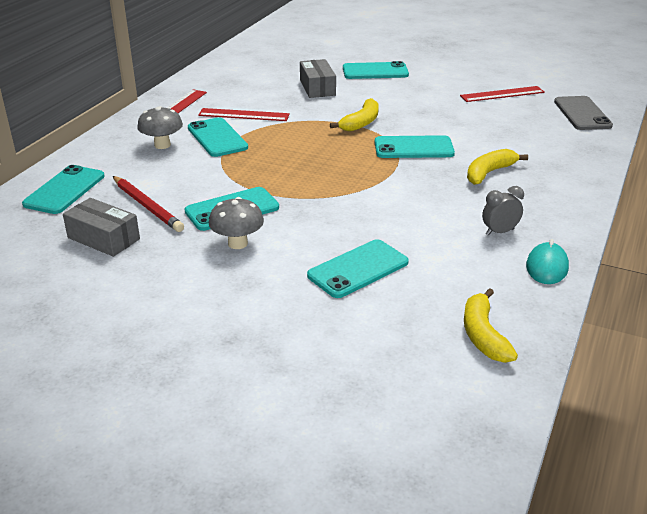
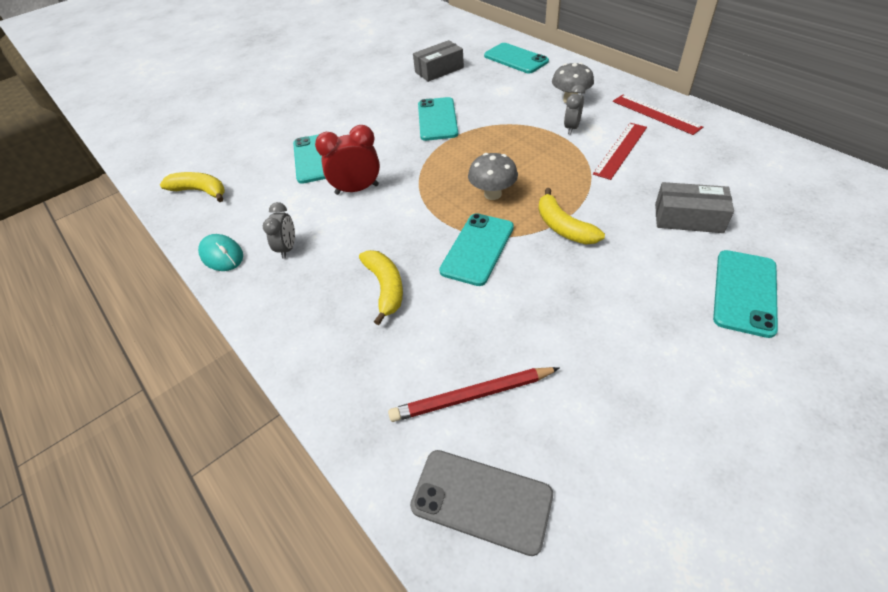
camera: 120 degrees right, 15 degrees up
red pencil [113,176,184,232] -> red pencil moved to [388,367,560,422]
turquoise phone [188,117,248,157] -> grey clock [564,85,585,135]
grey mushroom [209,197,264,249] -> grey mushroom moved to [468,153,518,200]
red ruler [460,86,545,102] -> none
none -> red clock [315,125,380,195]

